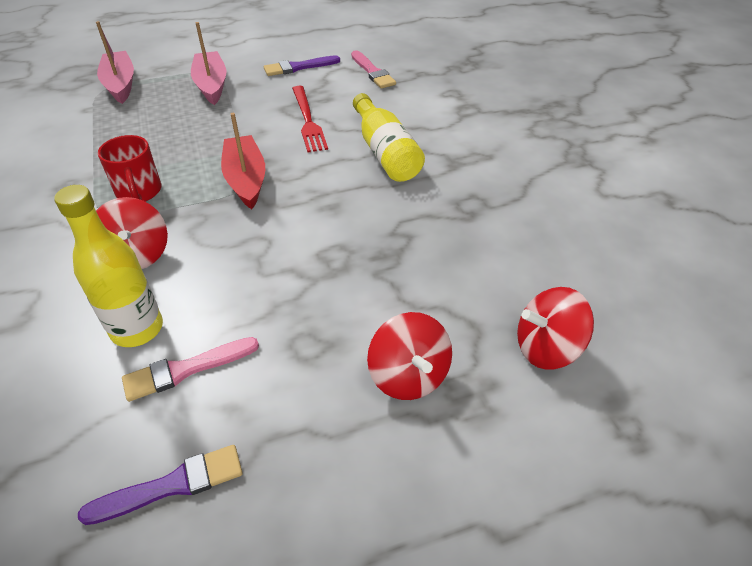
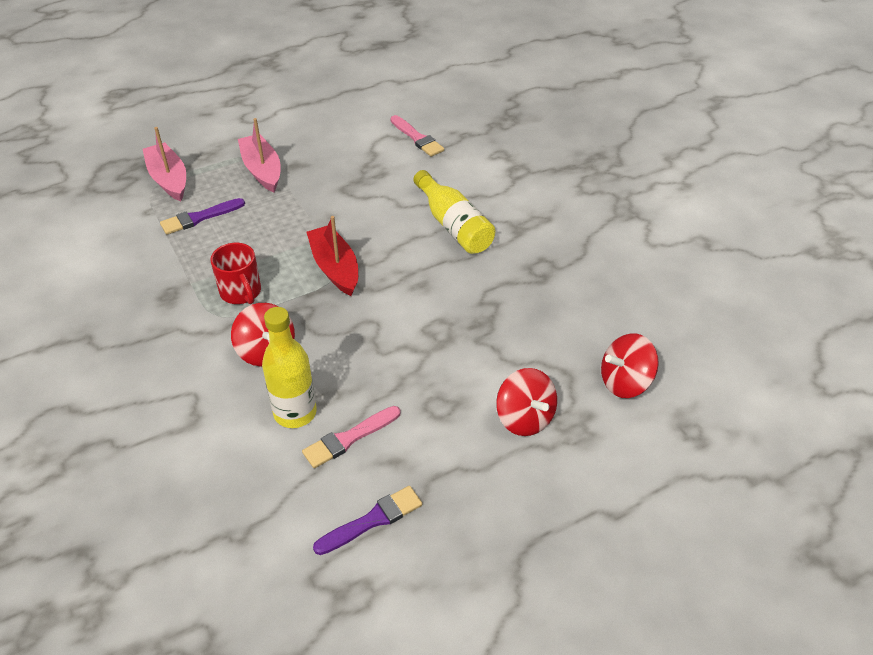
camera: 10 degrees left, 0 degrees up
purple brush [264,55,340,76] -> purple brush moved to [160,198,245,235]
red fork [292,86,328,152] -> none

